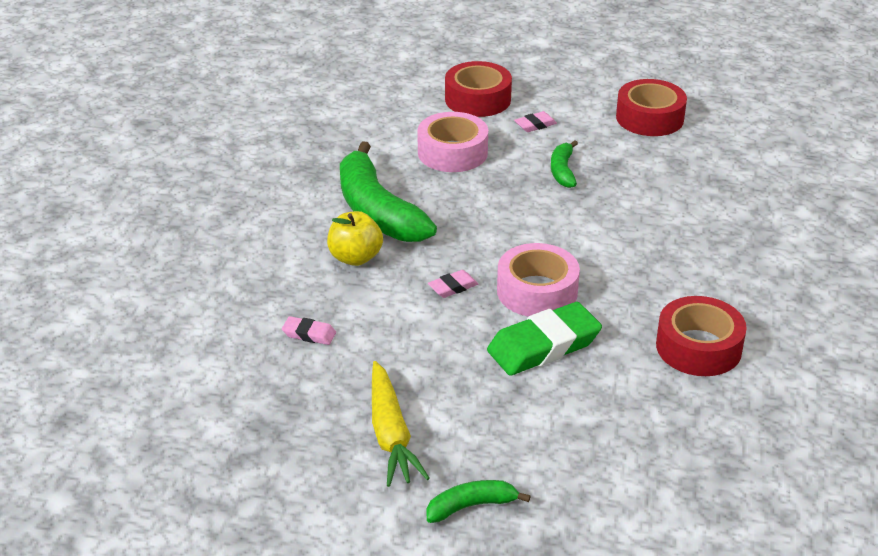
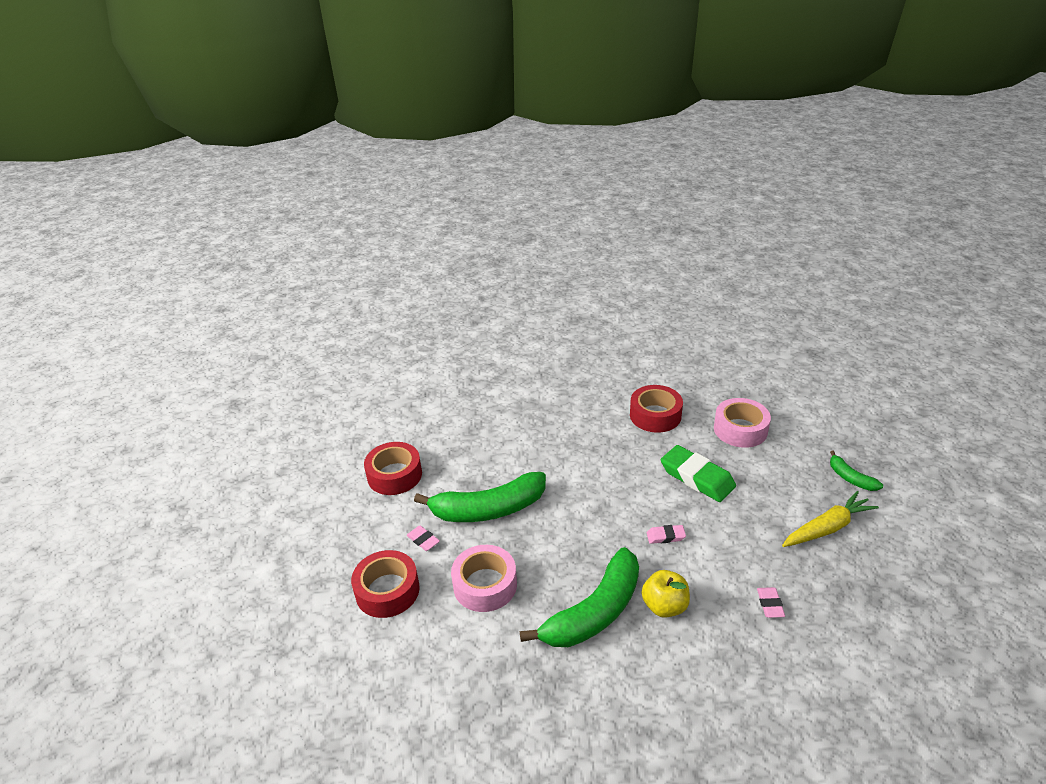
camera: 105 degrees left, 0 degrees up
pink eraser [428,270,478,298] -> pink eraser turned 45 degrees counterclockwise [647,525,686,544]
pink tape [497,243,580,317] -> pink tape moved to [714,398,771,448]
green banana [551,140,578,188] -> green banana [414,472,546,522], size x2.10

